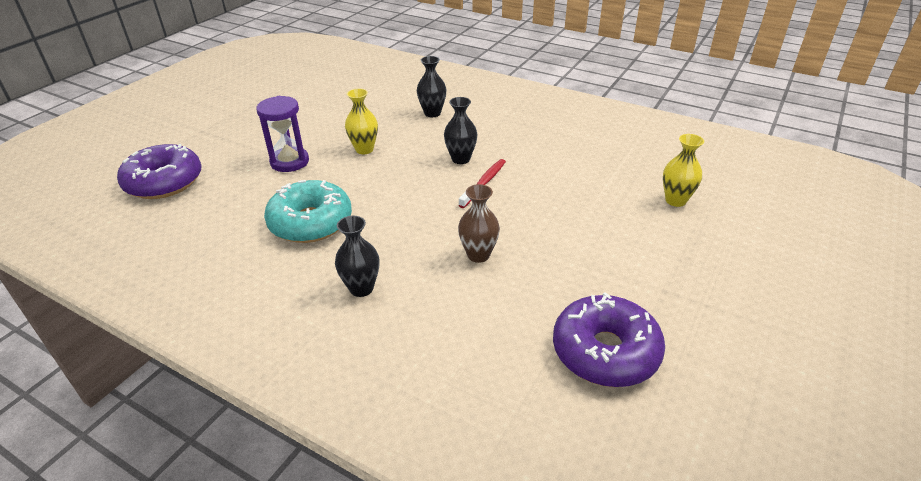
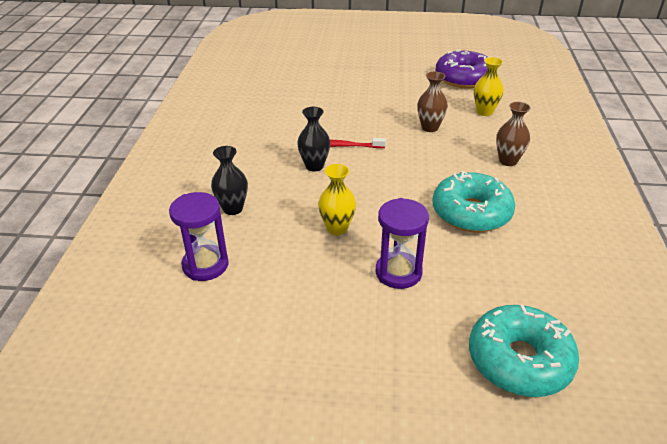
camera: 115 degrees left, 0 degrees up
purple donut [117,144,201,199] -> turquoise donut [469,305,579,397]
black vase [335,216,379,297] -> brown vase [496,102,531,166]
yellow vase [663,134,704,207] -> yellow vase moved to [474,57,504,116]
none -> purple hourglass [169,192,229,281]

